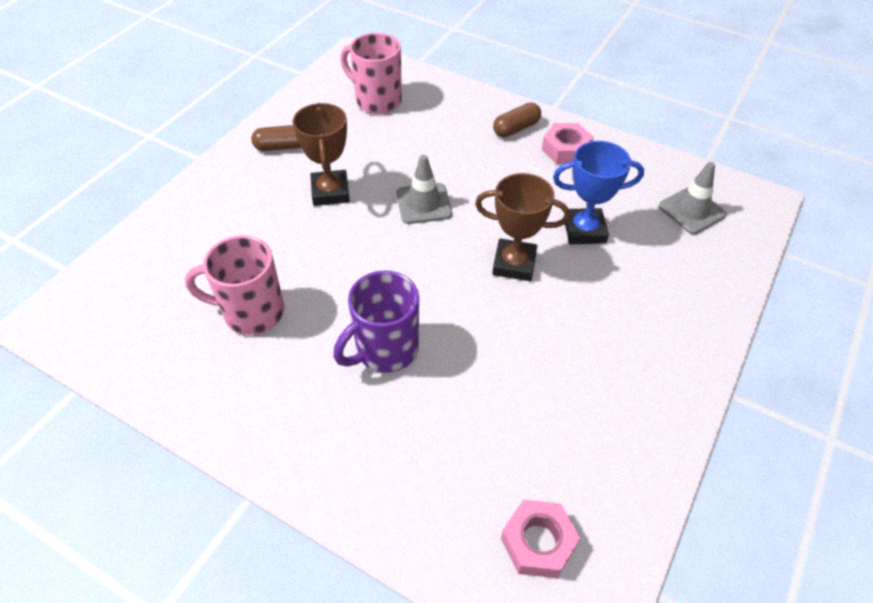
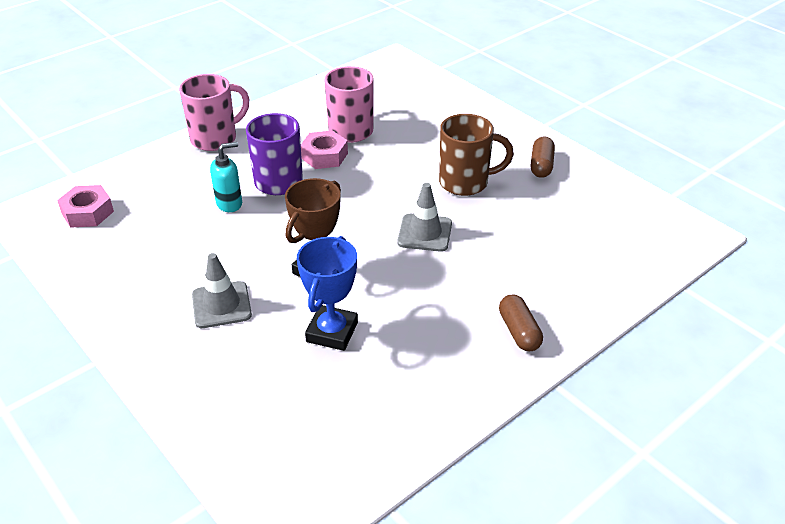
camera: 110 degrees right, 10 degrees down
brown trophy [293,103,350,206] -> brown mug [439,114,514,196]
pink mug [340,33,402,114] -> pink mug moved to [179,74,249,151]
pink nut [542,123,593,164] -> pink nut moved to [301,130,348,169]
grey traffic cone [659,162,726,234] -> grey traffic cone moved to [192,253,252,328]
none -> turquoise soap dispenser [210,142,242,212]

